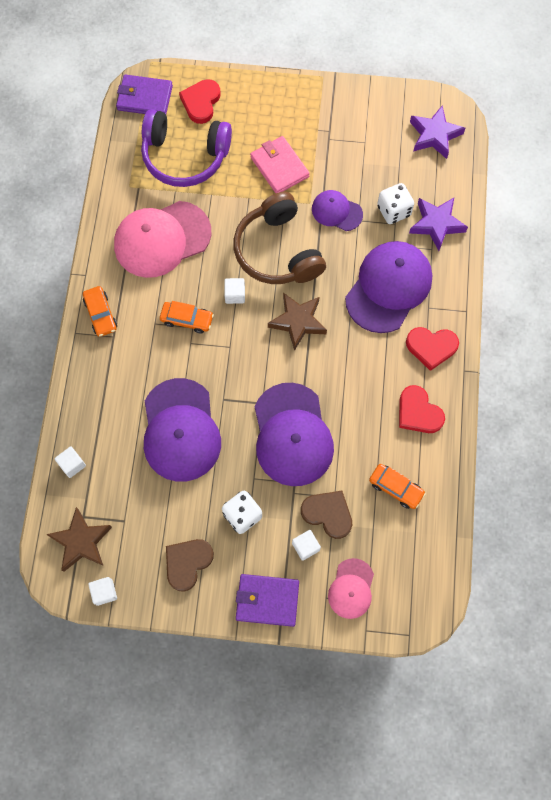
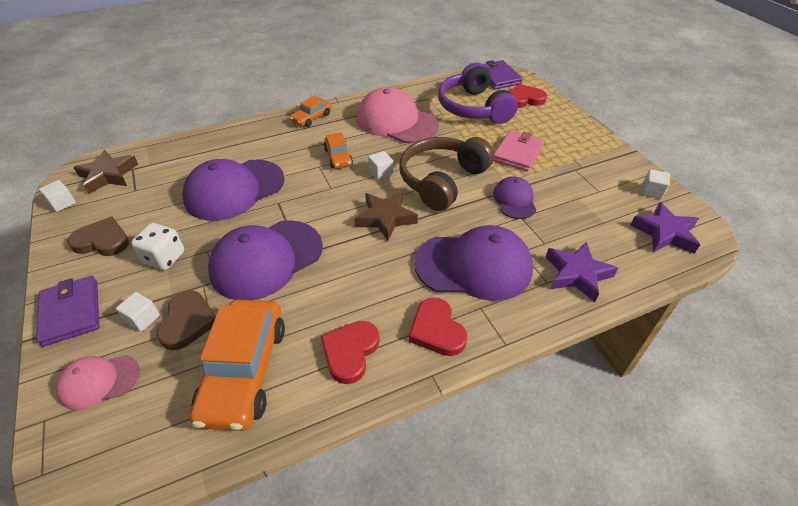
camera: 60 degrees right, 25 degrees down
white cube [55,446,86,478] -> white cube moved to [642,169,670,199]
orange car [369,464,426,509] -> orange car [190,300,285,431], size x1.94
white dice [377,183,414,224] -> none

